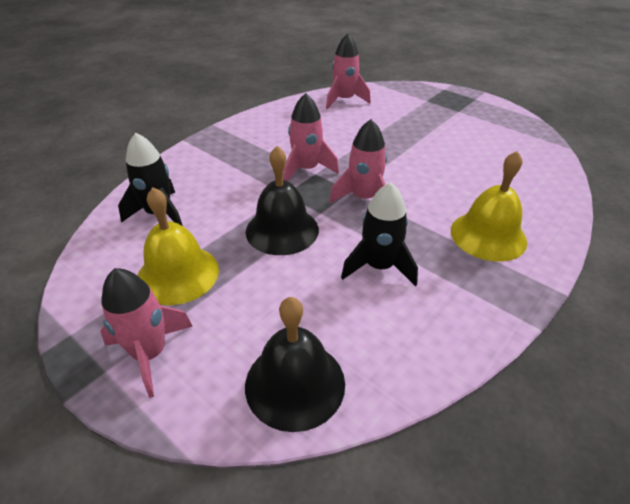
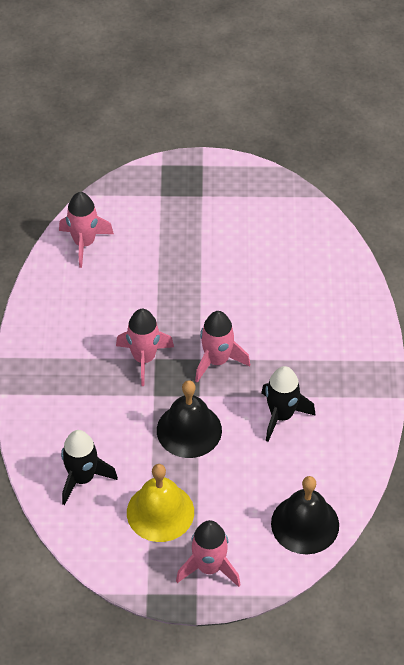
camera: 40 degrees left, 10 degrees up
yellow bell [451,151,527,262] -> none

